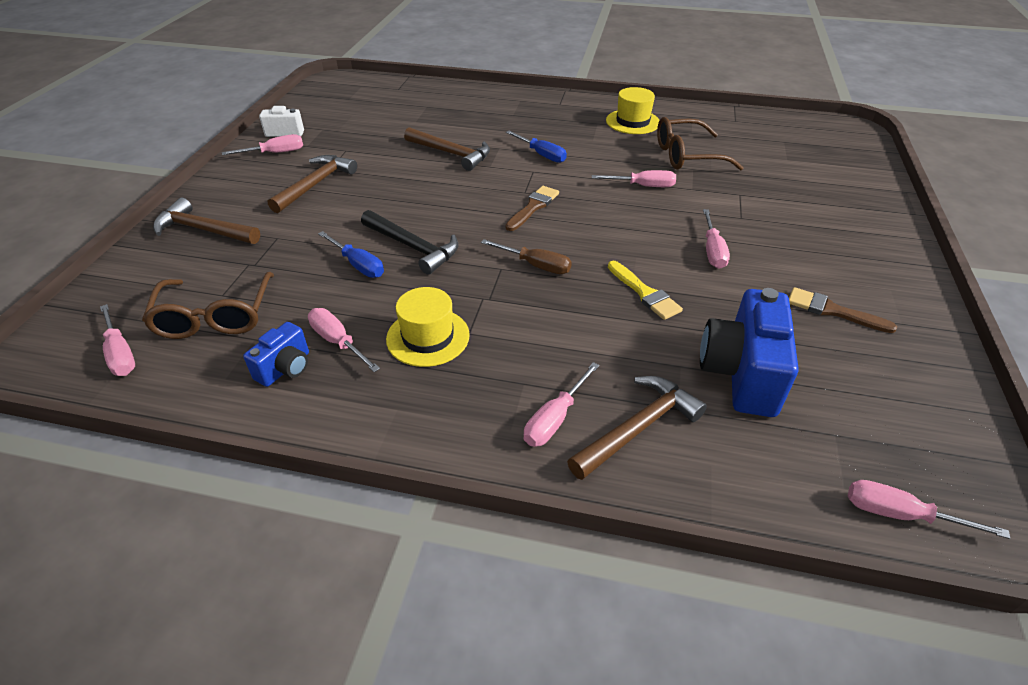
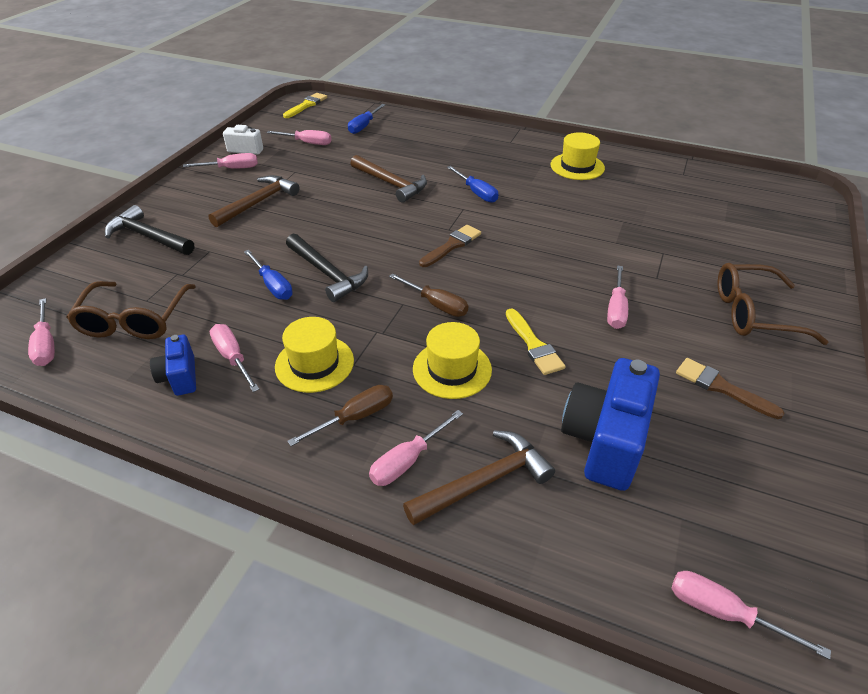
camera: 10 degrees right, 0 degrees up
brown hammer [153,197,260,244] -> black hammer [105,205,194,255]
blue camera [243,322,309,387] -> blue camera turned 120 degrees clockwise [150,335,196,396]
pink screwdriver [592,170,676,187] -> pink screwdriver moved to [266,130,332,145]
brown glasses [657,117,744,170] -> brown glasses moved to [718,263,828,345]
none -> yellow brush [283,93,327,118]
none -> brown screwdriver [287,385,393,446]
none -> blue screwdriver [348,104,386,134]
none -> yellow hat [413,322,492,399]

